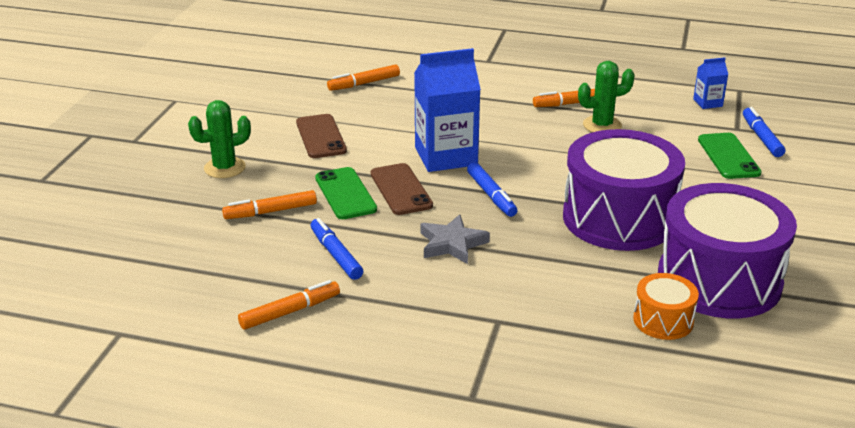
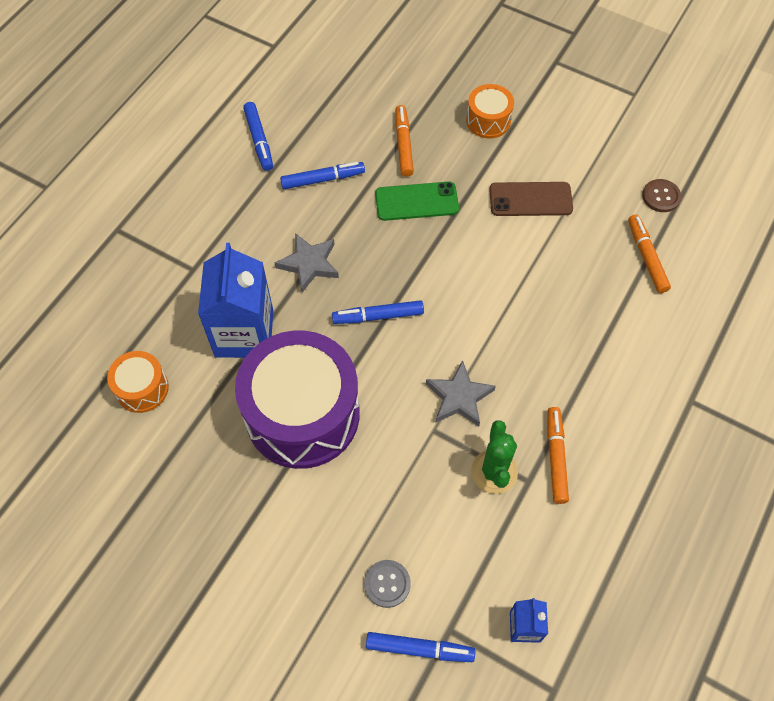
camera: 105 degrees right, 30 degrees up
green cactus [188,100,251,178] -> orange drum [466,84,514,138]
orange marker [238,280,340,330] -> blue marker [243,102,273,171]
brown phone [371,163,433,215] -> none
blue carton [414,48,481,172] -> blue carton moved to [198,243,273,358]
purple drum [658,183,797,318] -> none
green phone [698,133,762,179] -> grey button [364,560,411,608]
none -> grey star [426,360,496,427]
none -> brown button [642,179,682,212]

